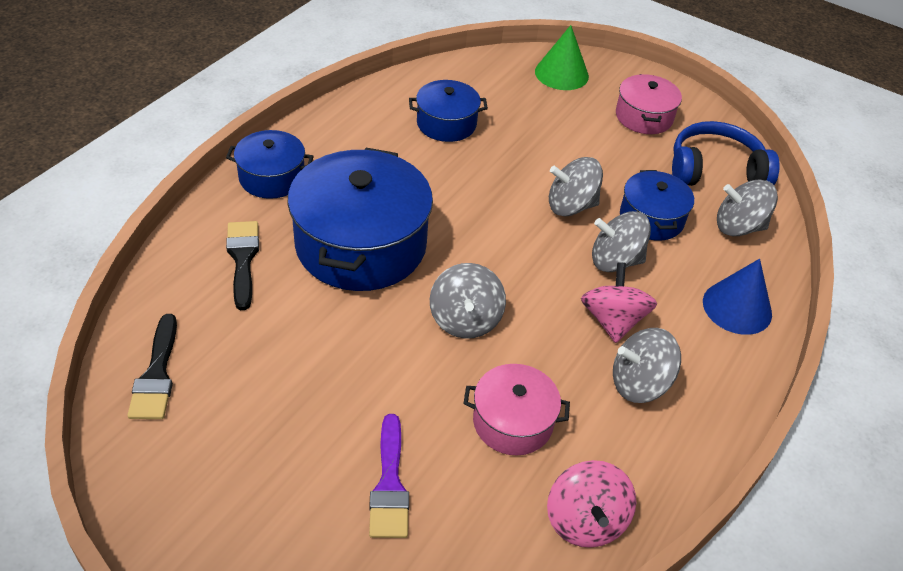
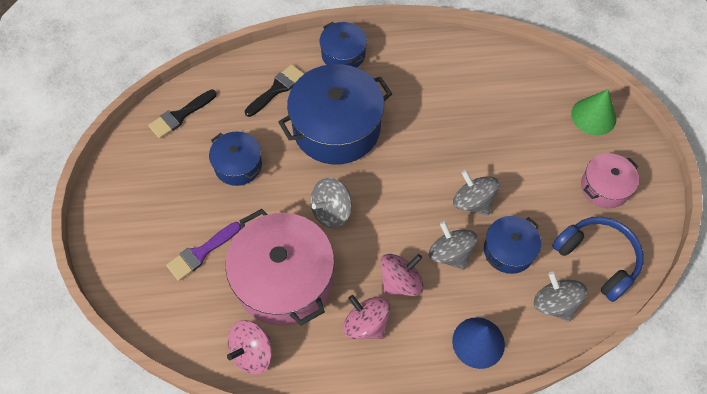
camera: 55 degrees right, 15 degrees up
blue pot [409,80,488,142] -> blue pot moved to [209,132,262,186]
pink pot [463,364,570,455] -> pink pot [226,209,335,326], size x1.88
grey spinning top [613,328,681,403] -> pink spinning top [343,295,390,339]

